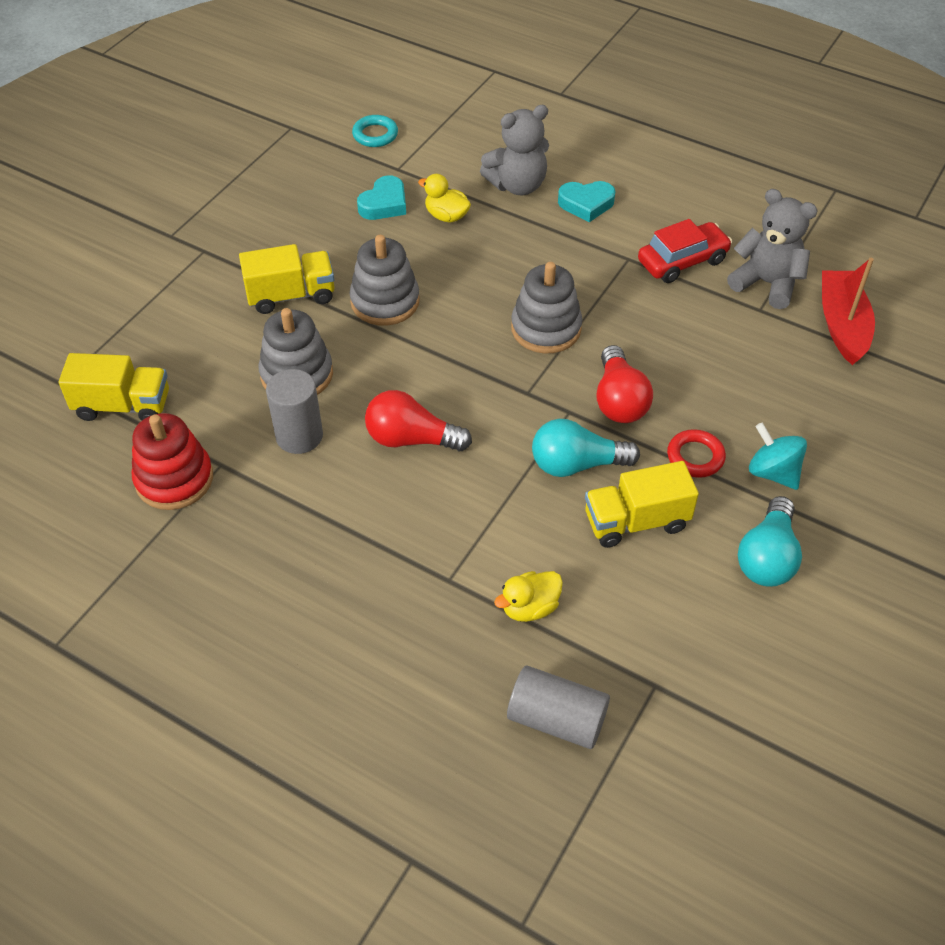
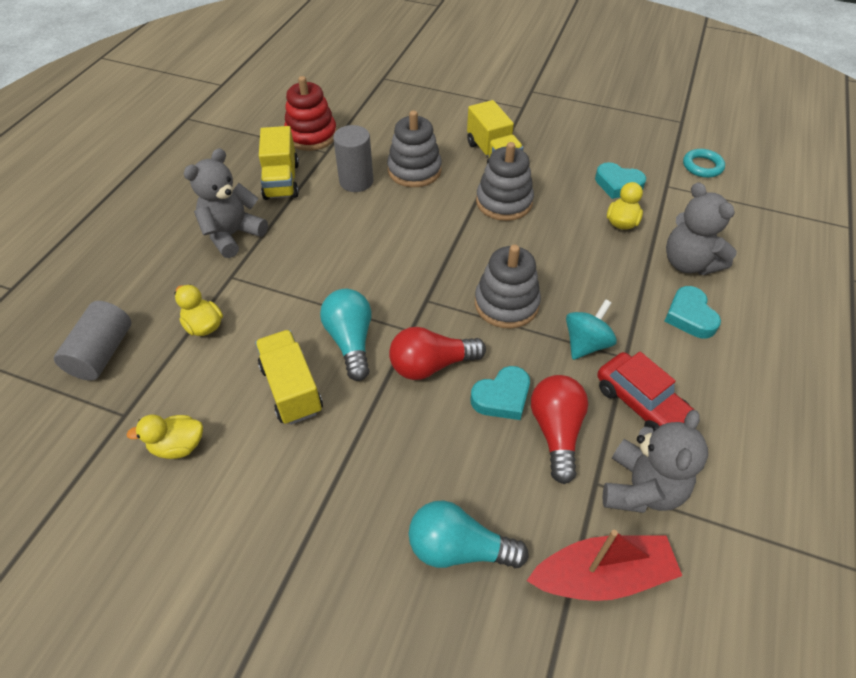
camera: 80 degrees right, 0 degrees up
yellow truck [59,353,169,421] -> yellow truck moved to [259,126,299,200]
red light bulb [365,390,472,451] -> red light bulb moved to [531,375,588,484]
red ring [667,429,726,478] -> none
turquoise light bulb [738,496,802,587] -> turquoise light bulb moved to [409,500,529,568]
turquoise spinning top [749,422,807,490] -> turquoise spinning top moved to [566,299,617,360]
none -> yellow duck [126,415,203,459]
none -> grey teddy bear [184,148,268,258]
none -> turquoise heart [471,366,530,420]

